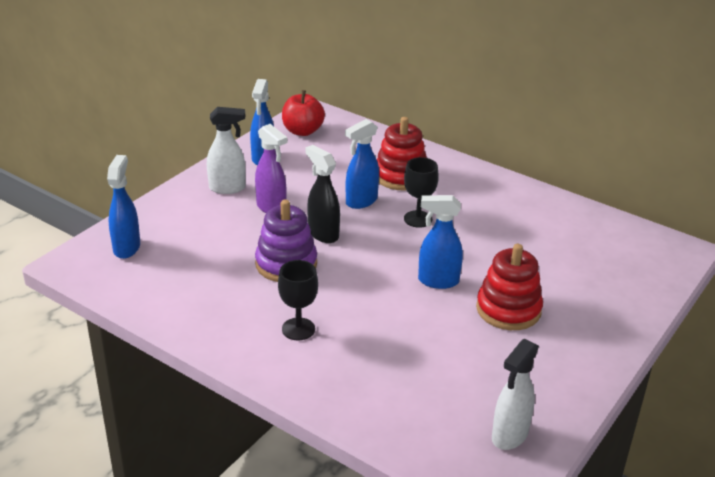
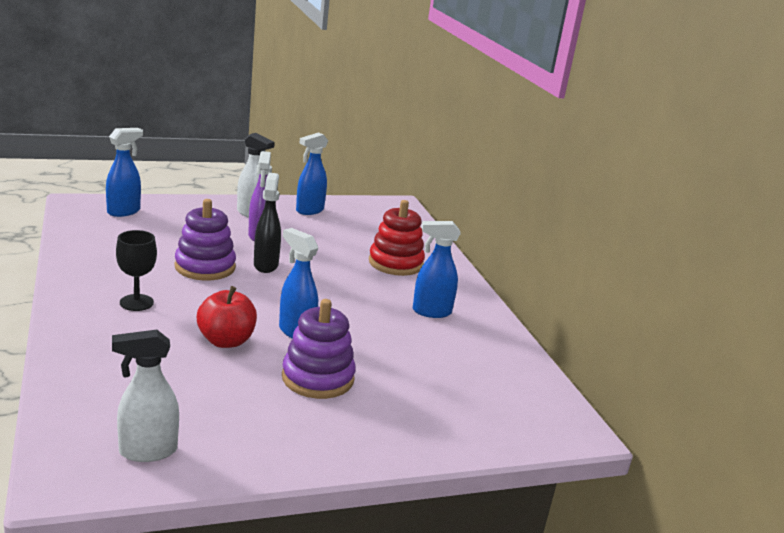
camera: 35 degrees right, 10 degrees down
red apple [282,90,325,136] -> red apple moved to [197,286,257,348]
blue spray bottle [345,119,379,209] -> blue spray bottle moved to [413,221,461,318]
black goblet [404,157,439,228] -> none
red stacking toy [476,244,543,330] -> purple stacking toy [282,299,356,399]

